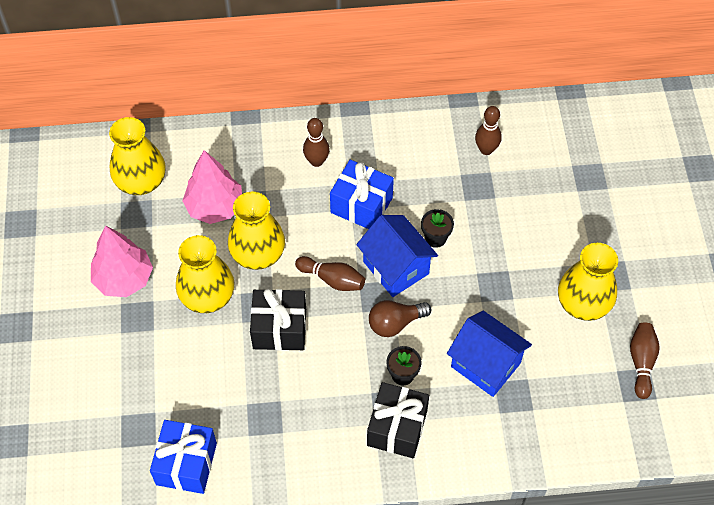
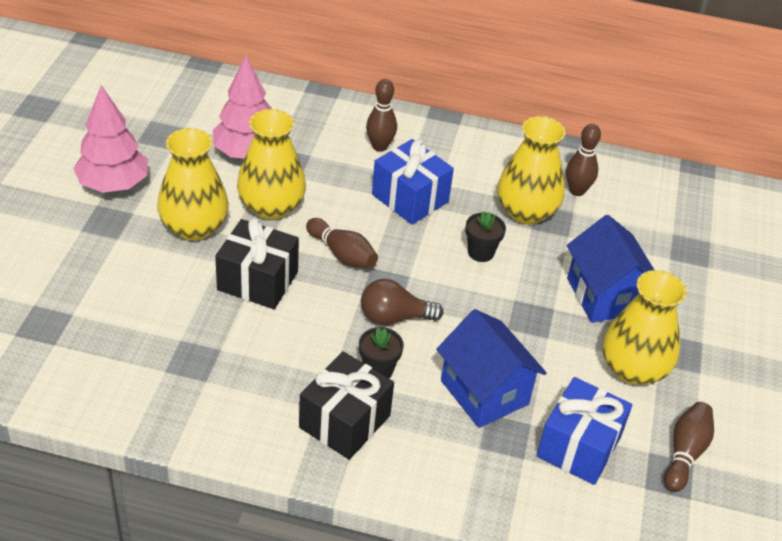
camera: 15 degrees right, 15 degrees down
yellow vase [109,117,166,195] -> yellow vase moved to [497,116,566,224]
blue gift [150,420,217,494] -> blue gift moved to [537,377,632,485]
blue house [356,215,438,297] -> blue house moved to [567,215,654,323]

